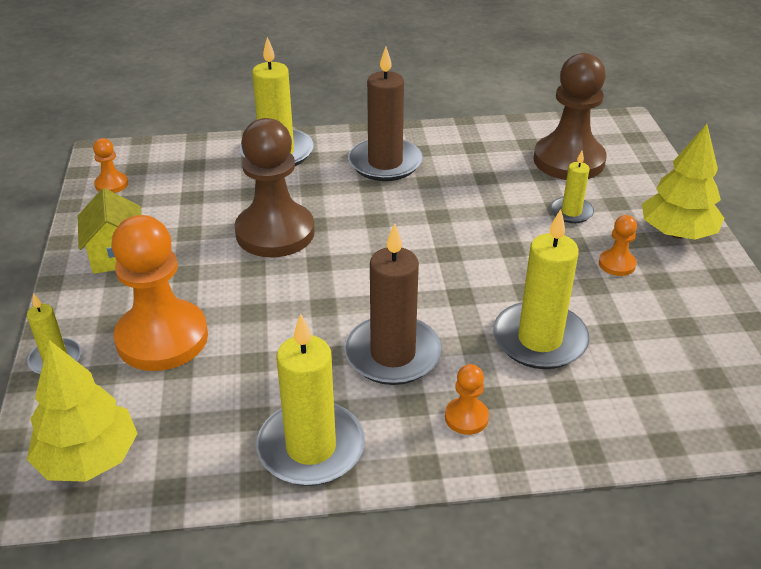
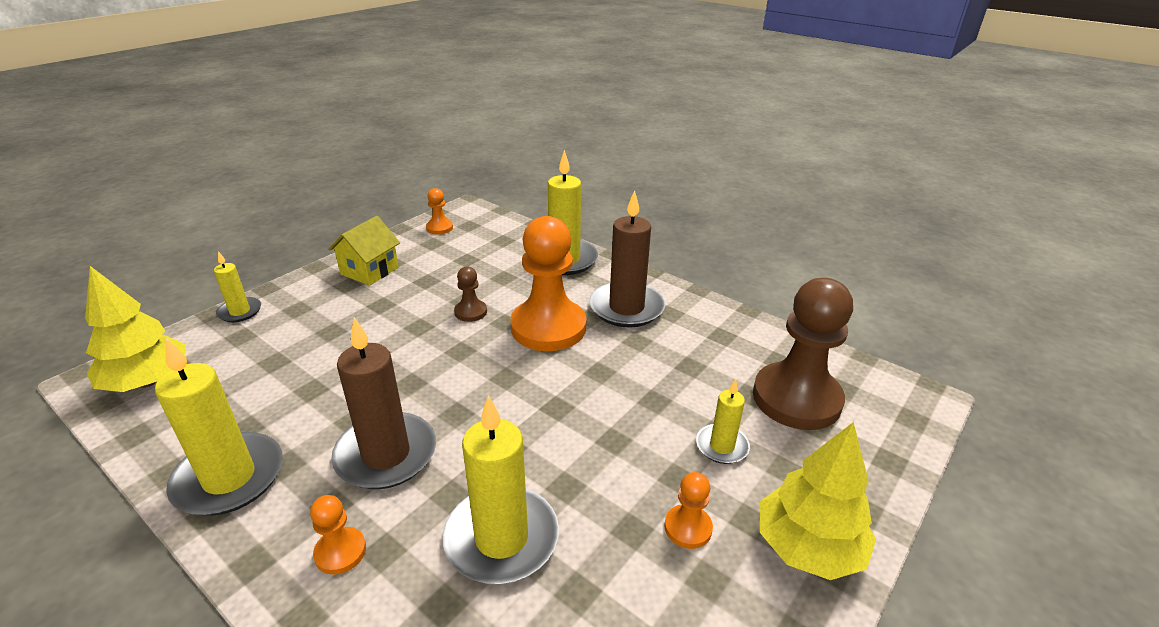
camera: 45 degrees right, 5 degrees down
orange pawn [112,215,208,371] -> orange pawn moved to [510,216,587,351]
brown pawn [235,118,315,257] -> brown pawn [454,267,487,322], size x0.44

